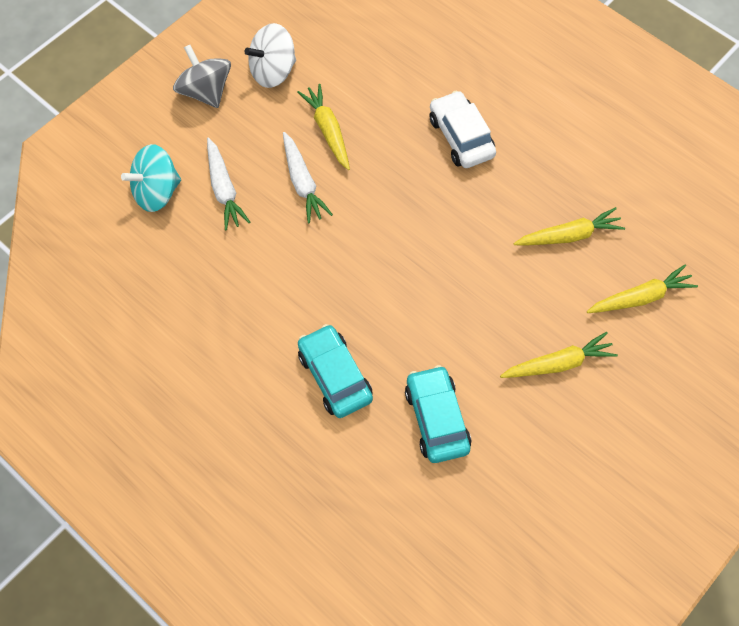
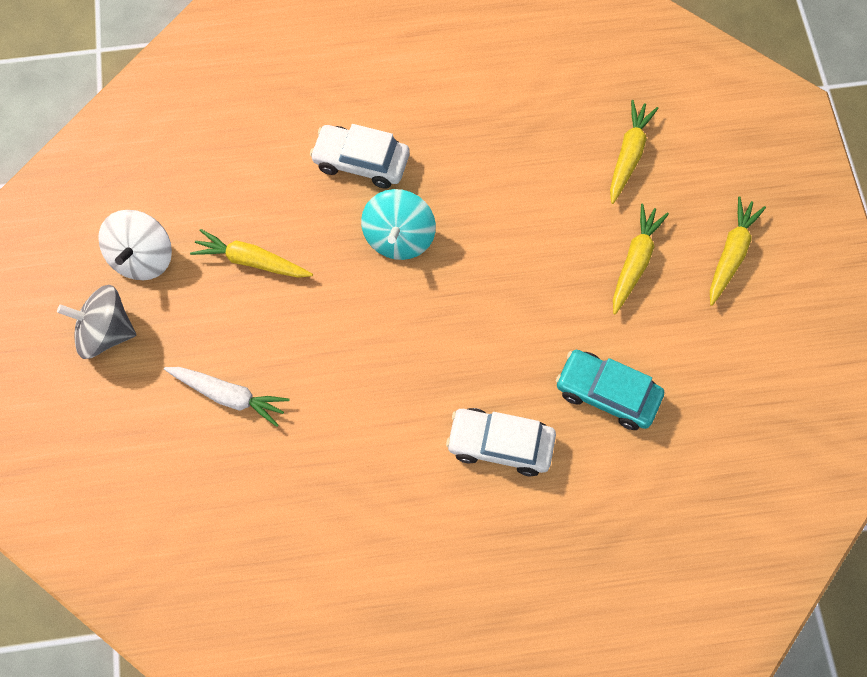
camera: 50 degrees left, 5 degrees up
turquoise spinning top [121,144,181,212] -> turquoise spinning top moved to [361,189,436,260]
white carrot [283,132,333,223] -> none
turquoise car [298,324,373,418] -> white car [446,408,556,476]
yellow carrot [514,207,625,246] -> yellow carrot moved to [710,196,766,306]

